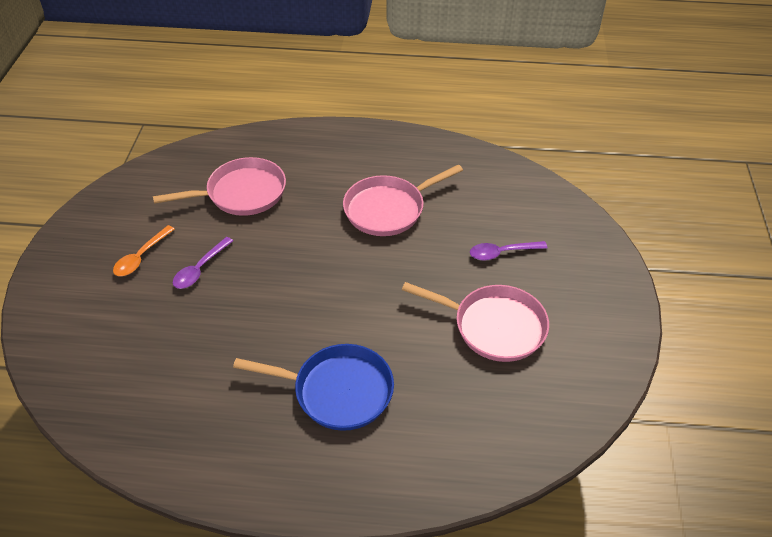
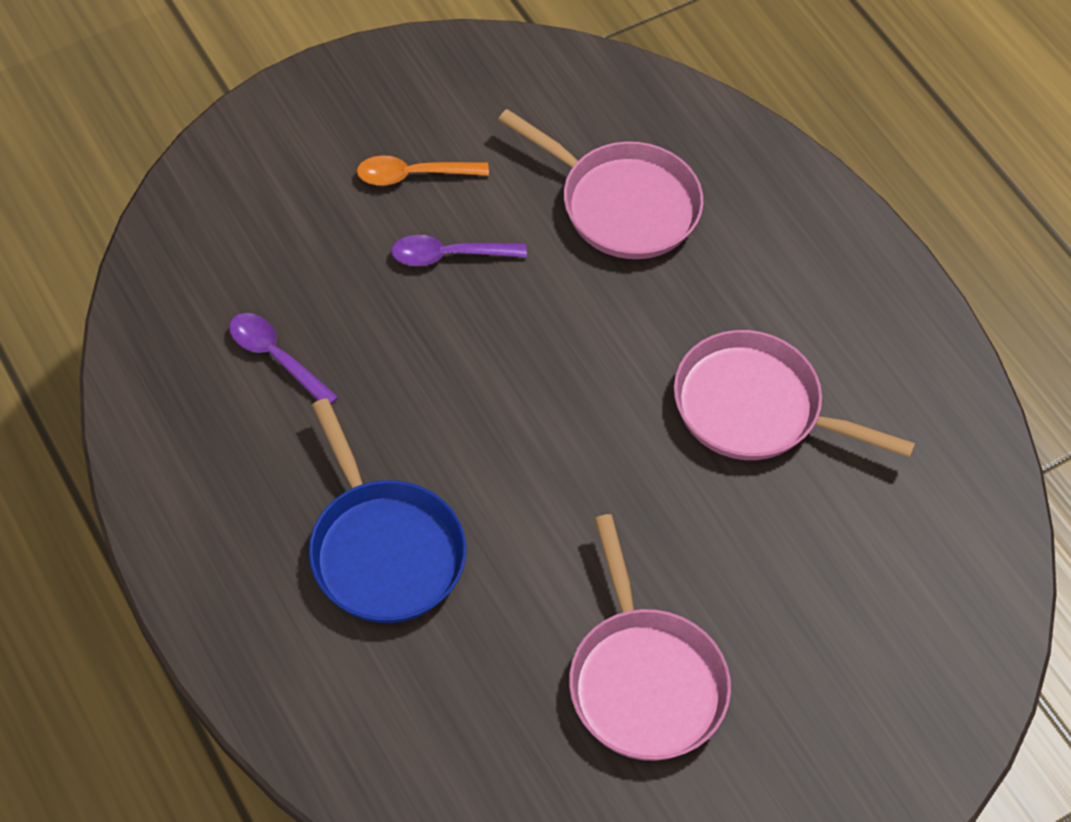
camera: 50 degrees right, 10 degrees up
purple spoon [470,241,548,261] -> purple spoon moved to [229,313,339,405]

